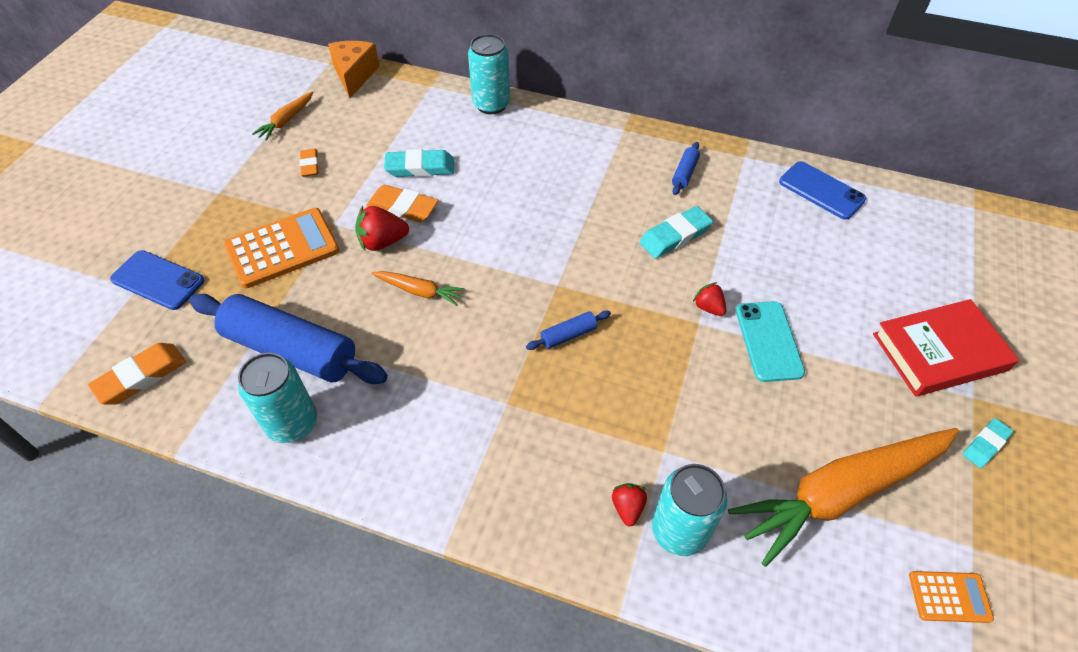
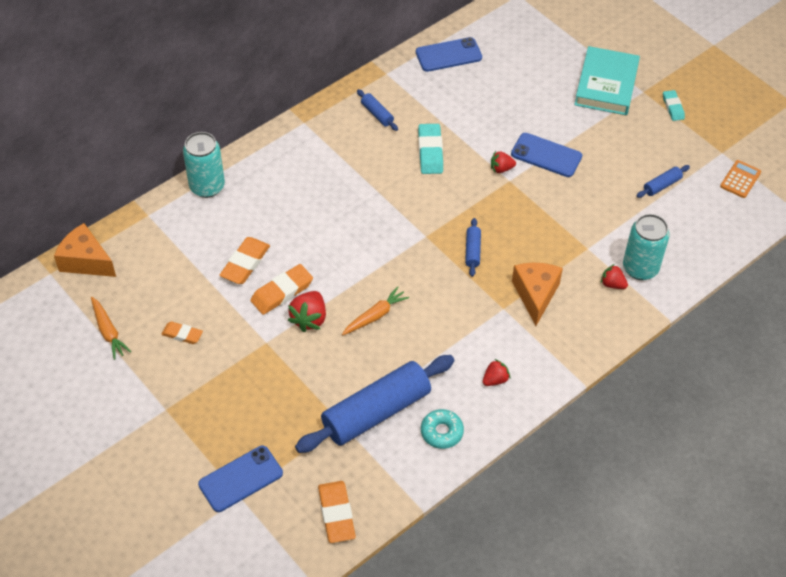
camera: 60 degrees left, 0 degrees up
orange calculator [224,208,340,288] -> none
turquoise can [238,353,317,443] -> turquoise donut [421,409,464,449]
turquoise eraser [384,149,454,177] -> orange eraser [220,237,270,284]
orange carrot [728,428,959,567] -> blue rolling pin [636,165,690,198]
turquoise phone [736,301,805,382] -> blue phone [511,133,582,177]
red book [873,299,1019,396] -> turquoise book [574,46,640,115]
none -> red strawberry [483,359,510,386]
none -> orange cheese [512,263,563,326]

